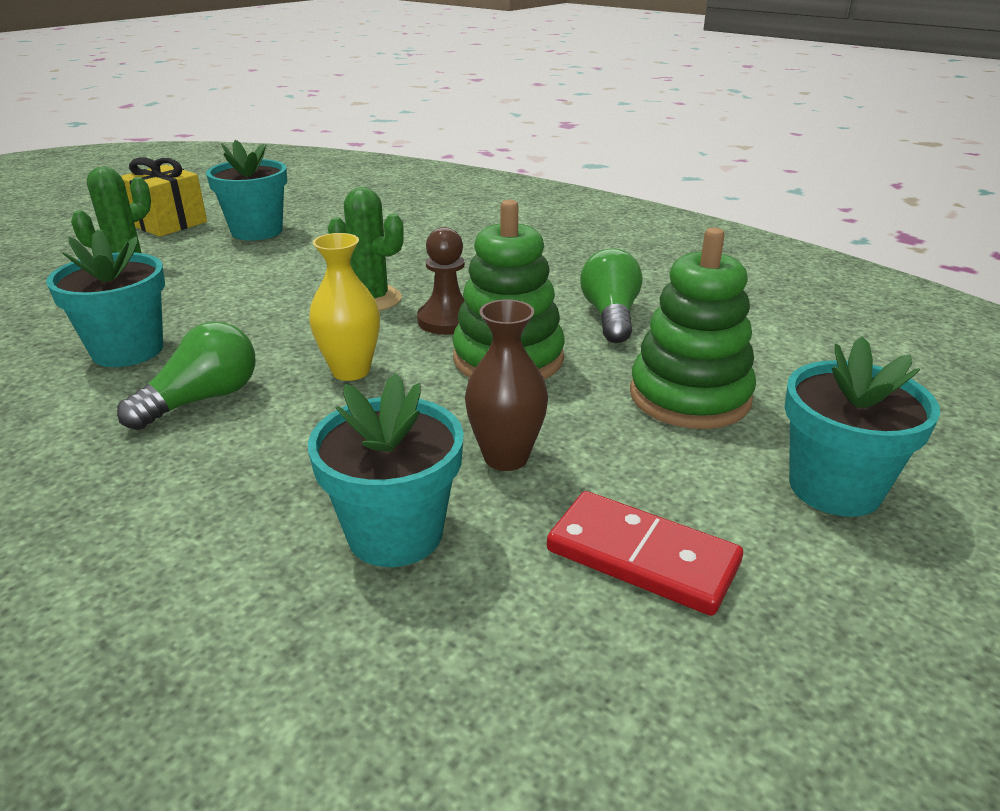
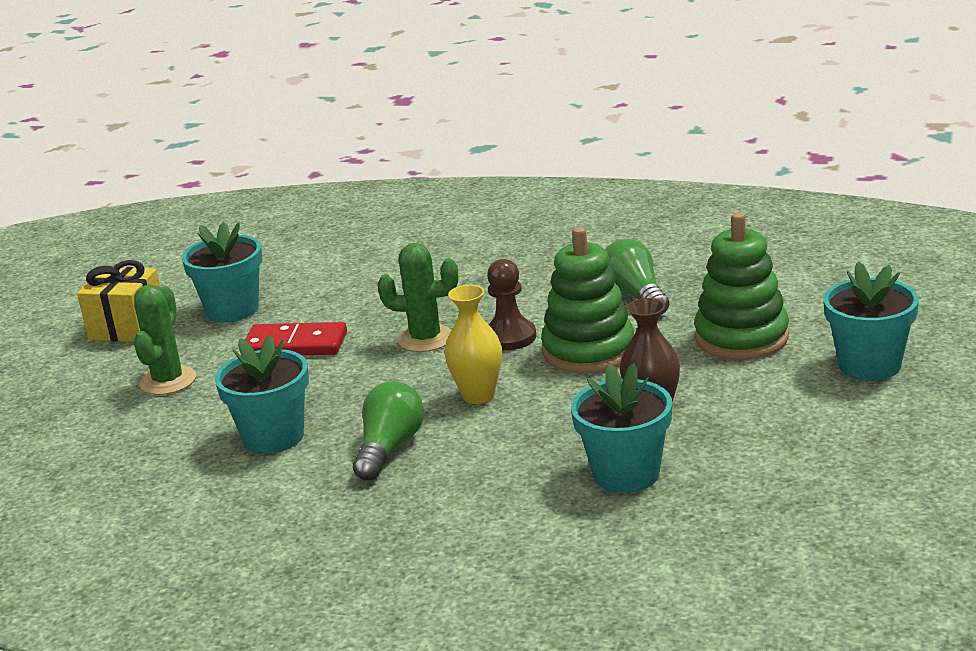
camera: 20 degrees left, 5 degrees down
red domino [547,491,743,616] -> red domino moved to [245,322,347,355]

